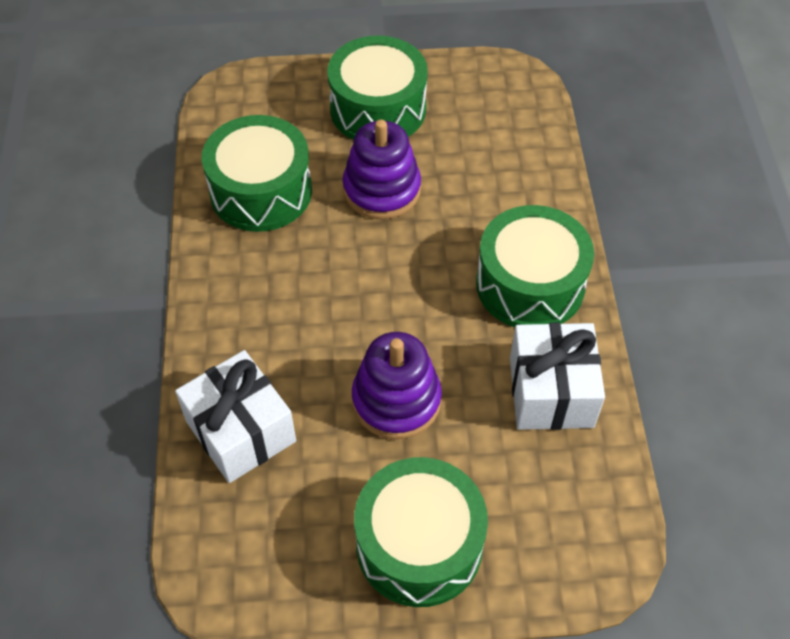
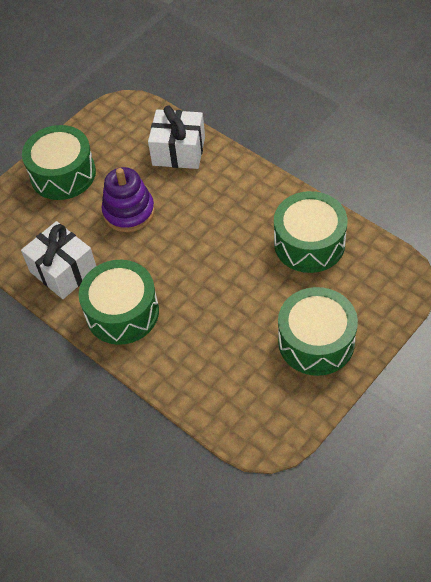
camera: 140 degrees right, 0 degrees up
purple stacking toy [342,120,421,219] -> none

